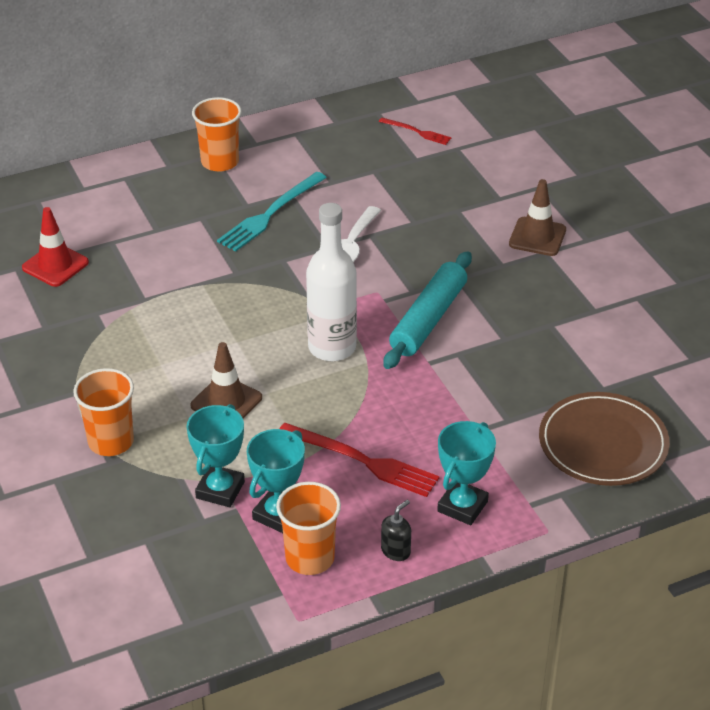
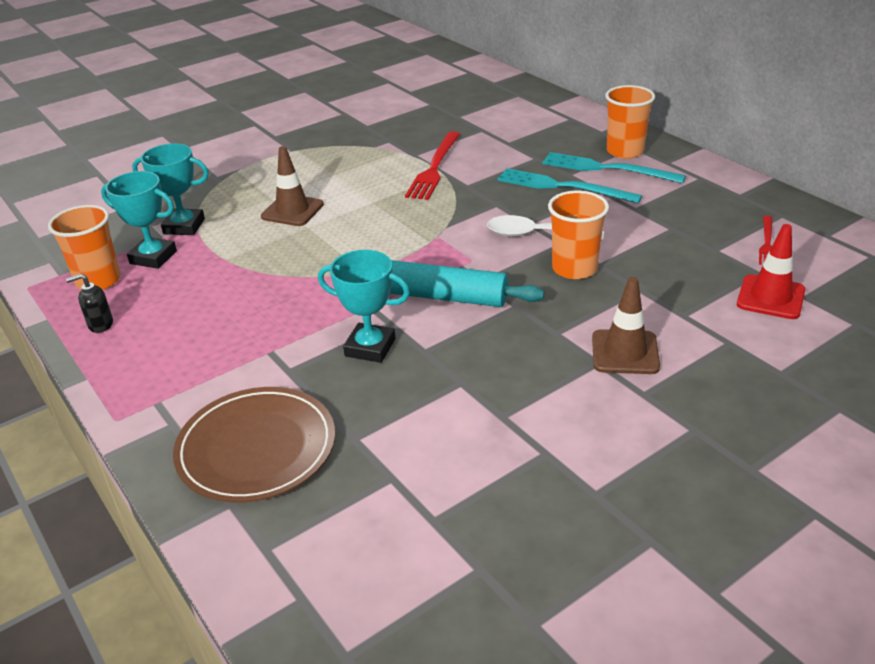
camera: 80 degrees right, 5 degrees down
red traffic cone [22,207,89,287] -> red traffic cone moved to [737,224,805,319]
orange cup [73,368,134,456] -> orange cup moved to [548,191,609,279]
red fork [279,423,439,497] -> red fork moved to [405,131,460,200]
white bottle [306,203,357,361] -> none
black soap dispenser [381,500,411,561] -> black soap dispenser turned 135 degrees clockwise [66,274,113,333]
turquoise trophy [437,421,496,525] -> turquoise trophy moved to [318,250,410,363]
none -> turquoise fork [542,152,686,183]

